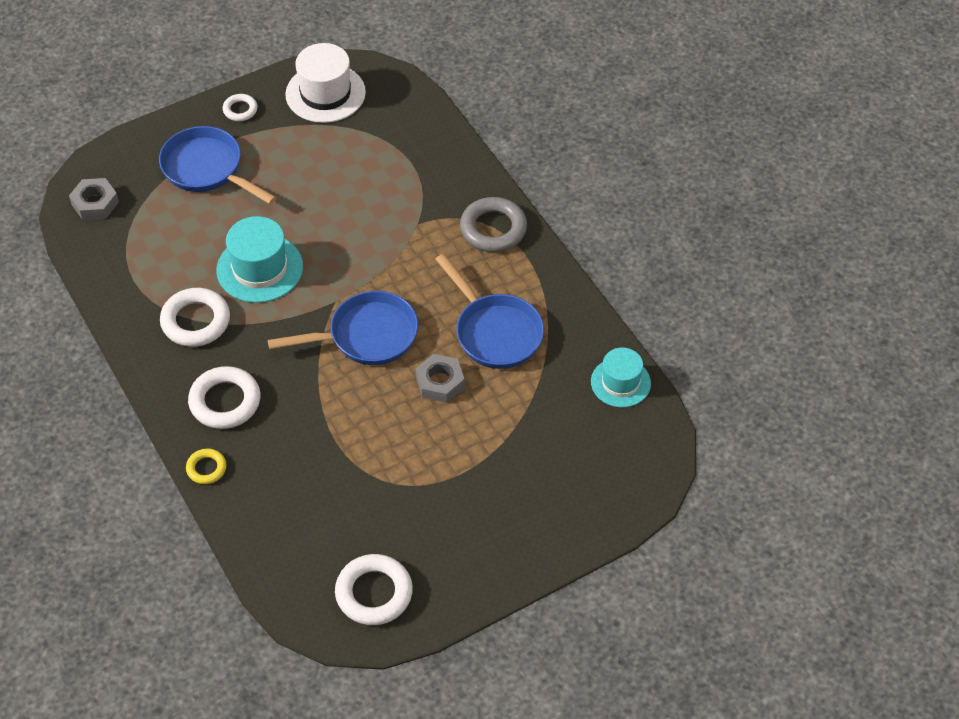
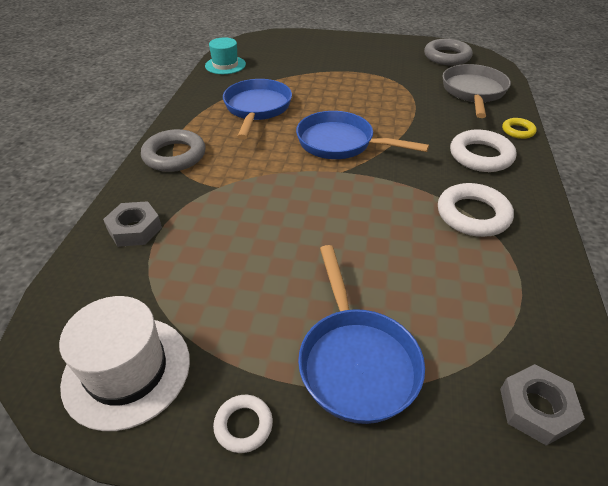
camera: 140 degrees left, 10 degrees down
turquoise hat [217,216,303,303] -> none
white ring [335,554,413,625] -> grey ring [424,39,473,66]
grey nut [415,354,465,403] -> grey nut moved to [103,201,162,247]
none -> grey pan [443,64,511,118]

